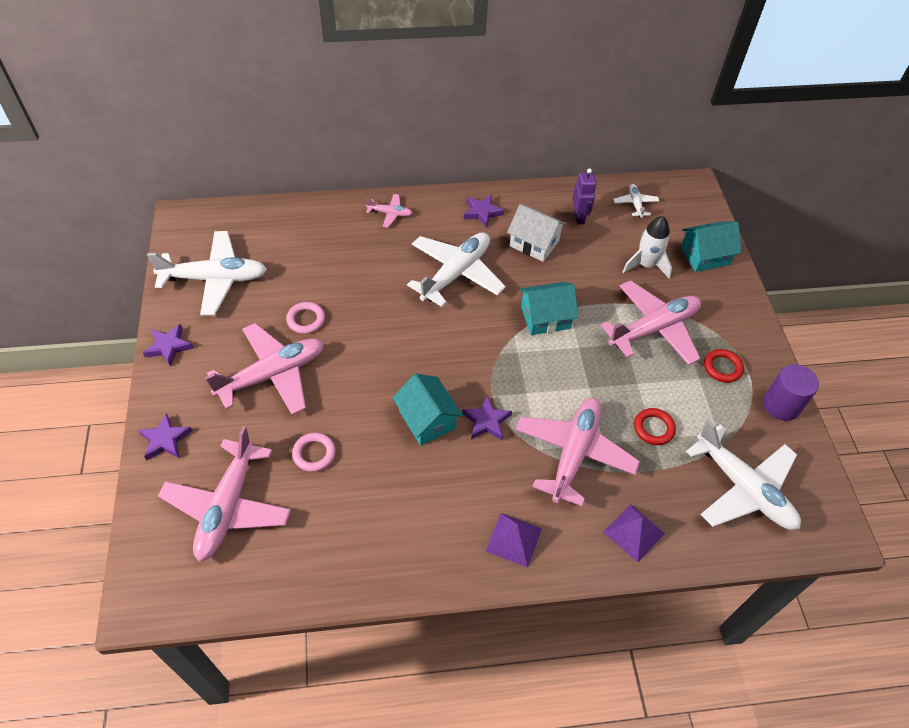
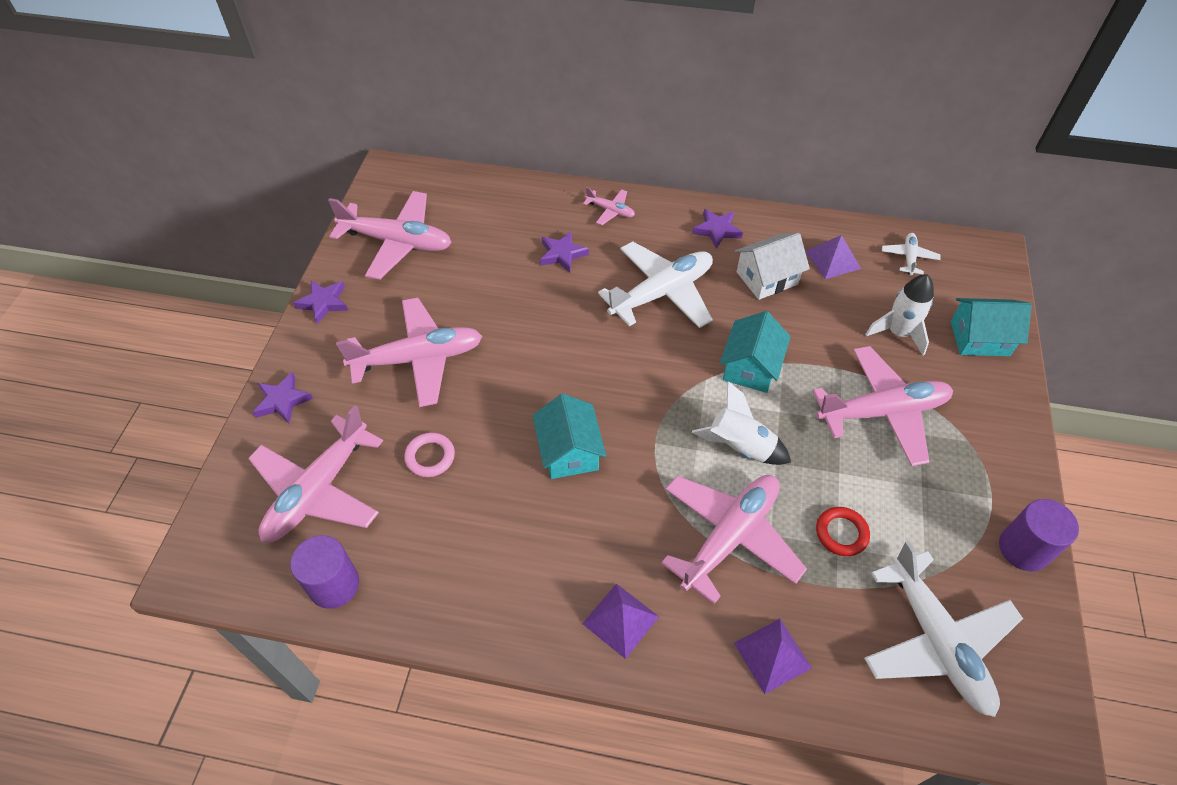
camera: 20 degrees right, 0 degrees up
white plane [147,231,267,315] -> pink plane [328,191,452,280]
pink ring [286,302,325,334] -> none
purple star [462,395,512,440] -> purple star moved to [540,231,589,273]
white house [507,204,567,262] -> white house turned 75 degrees counterclockwise [735,233,810,300]
turquoise house [520,282,578,335] -> turquoise house turned 75 degrees counterclockwise [720,311,791,393]
purple robot [572,168,597,224] -> purple pyramid [805,235,861,279]
red ring [704,349,744,383] -> none
none -> purple cylinder [290,535,359,609]
none -> white rocket [692,381,791,465]

